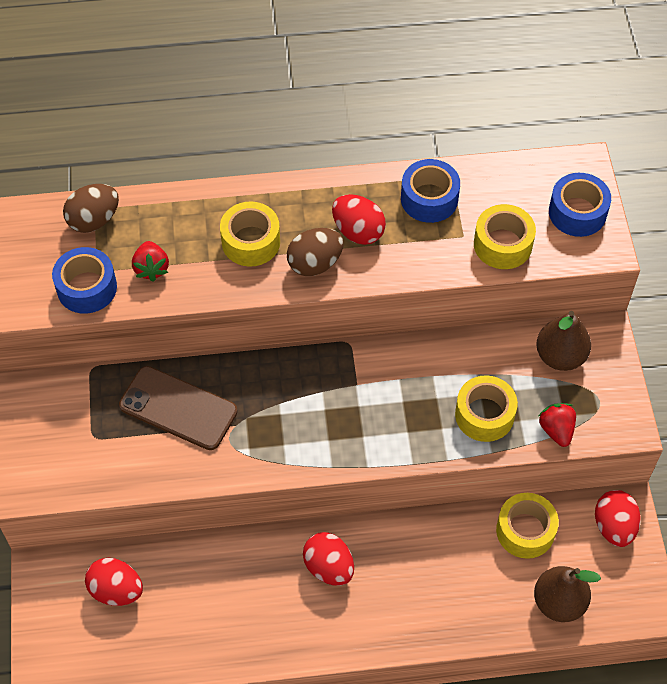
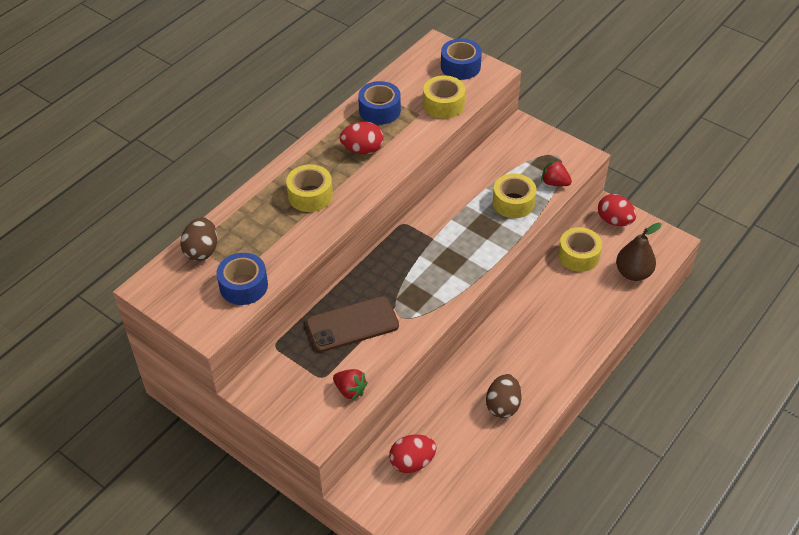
camera: 45 degrees left, 10 degrees down
red strawberry [132,241,169,282] -> red strawberry moved to [333,369,368,400]
brown egg [287,228,344,276] -> brown egg moved to [486,374,522,418]
red egg [303,532,354,586] -> none
brown pear [536,311,591,371] -> none

